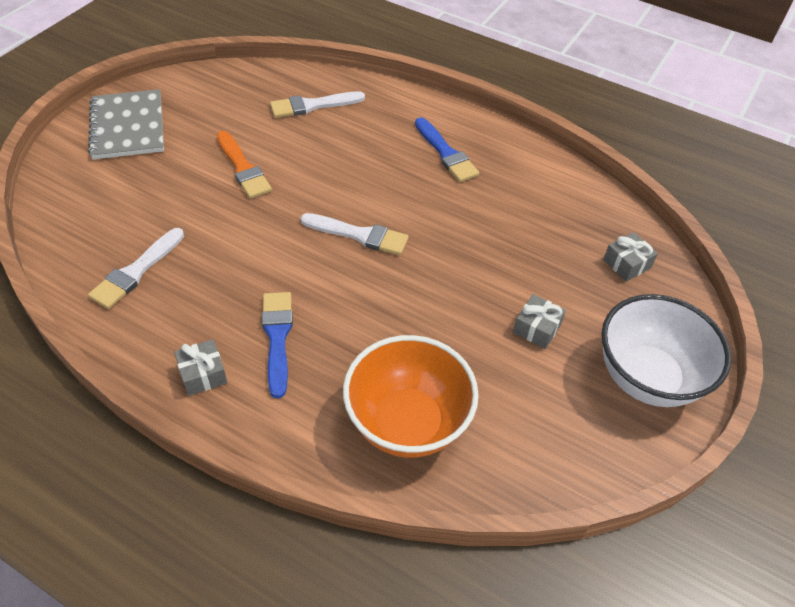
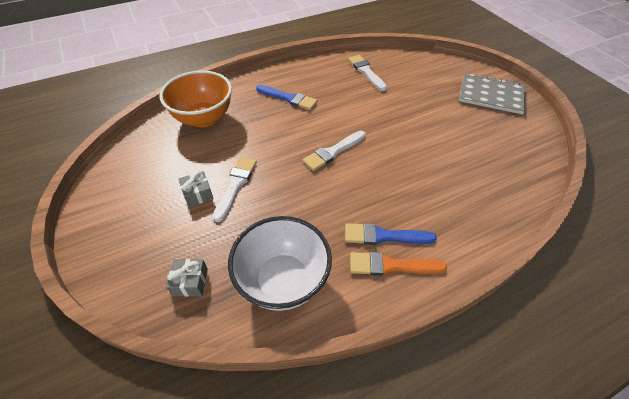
camera: 125 degrees right, 0 degrees up
grey gift [174,339,227,396] -> none
orange brush [217,131,272,198] -> orange brush moved to [350,252,447,276]
white brush [270,91,365,118] -> white brush moved to [213,157,257,222]
white bowl [601,294,731,407] -> white bowl moved to [228,216,332,311]

